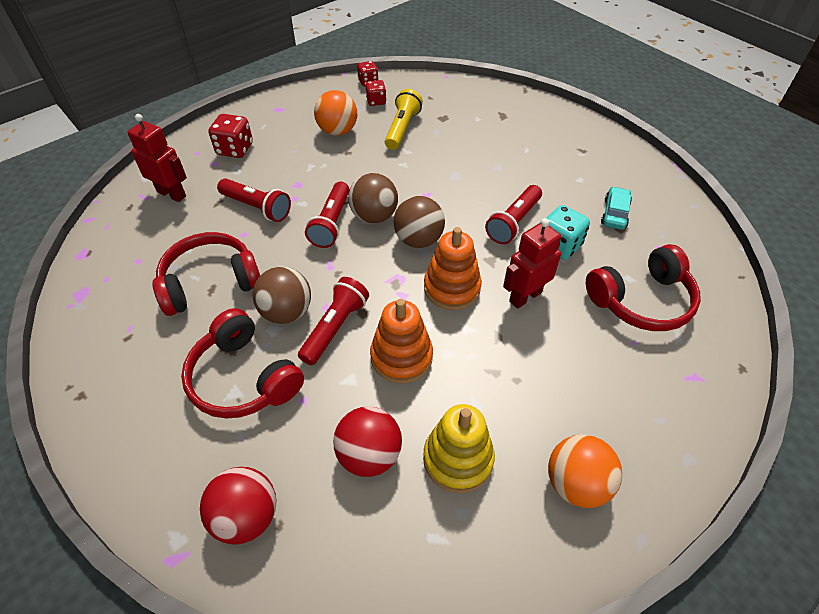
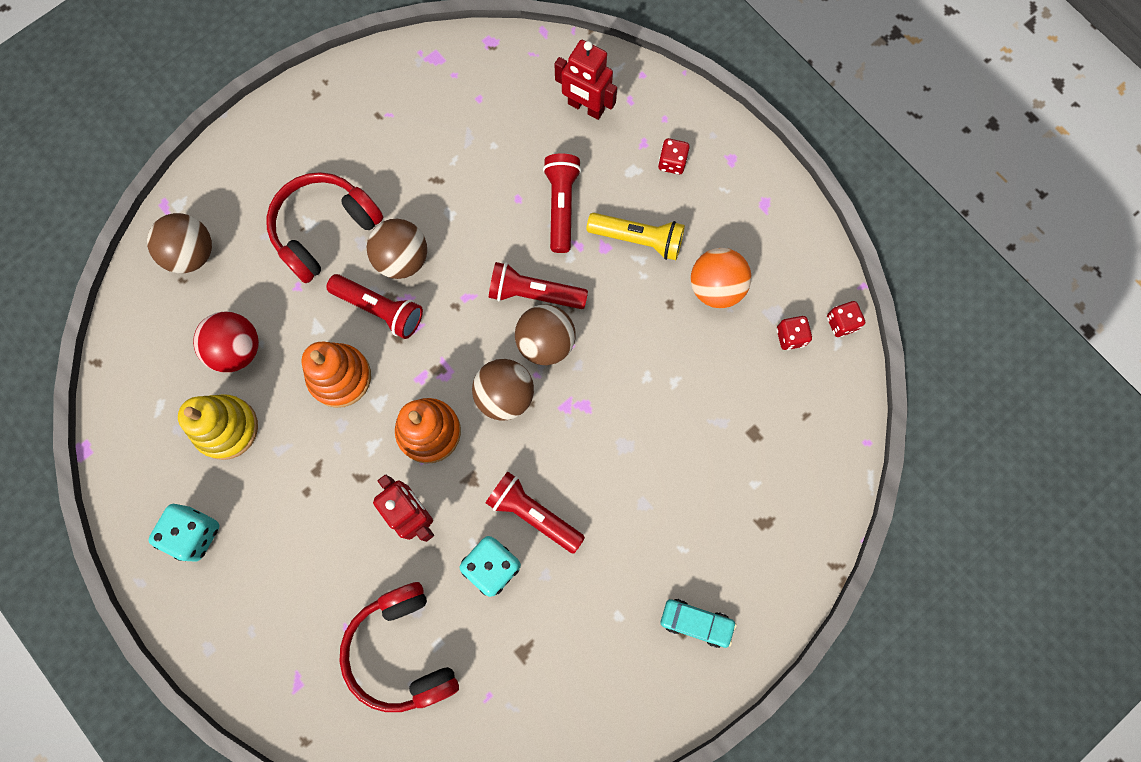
camera: 90 degrees right, 25 degrees up
red robot [127,114,187,202] -> red robot turned 90 degrees clockwise [555,40,617,120]
red headphones [153,232,260,316] -> none
red ball [200,467,276,545] -> brown ball [147,213,212,273]
red dice [208,114,253,158] -> red dice [658,138,690,175], size x0.64
red flashlight [217,178,291,222] -> red flashlight turned 150 degrees clockwise [543,154,581,253]
yellow flashlight [385,89,423,150] -> yellow flashlight moved to [587,213,685,260]
orange ball [548,434,622,508] -> turquoise dice [148,504,219,562]
turquoise car [601,186,632,230] -> turquoise car moved to [661,599,737,648]

